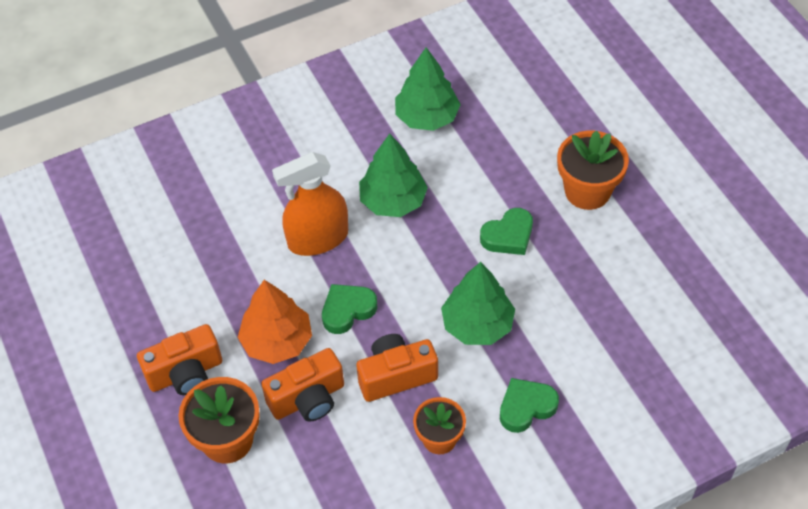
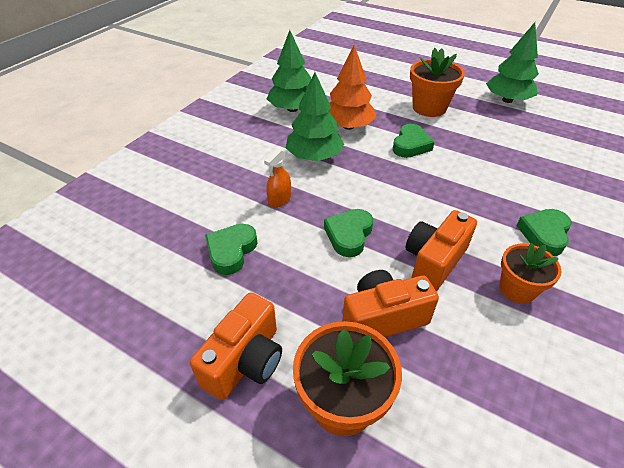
camera: 35 degrees left, 10 degrees down
orange tree [237,280,312,364] -> orange tree moved to [329,45,376,130]
orange camera [261,348,344,422] -> orange camera turned 135 degrees counterclockwise [342,270,439,337]
orange spray bottle [272,152,348,256] -> orange spray bottle [264,148,291,208], size x0.50
green tree [441,262,515,345] -> green tree moved to [486,22,539,103]
none -> green heart [205,224,257,275]

